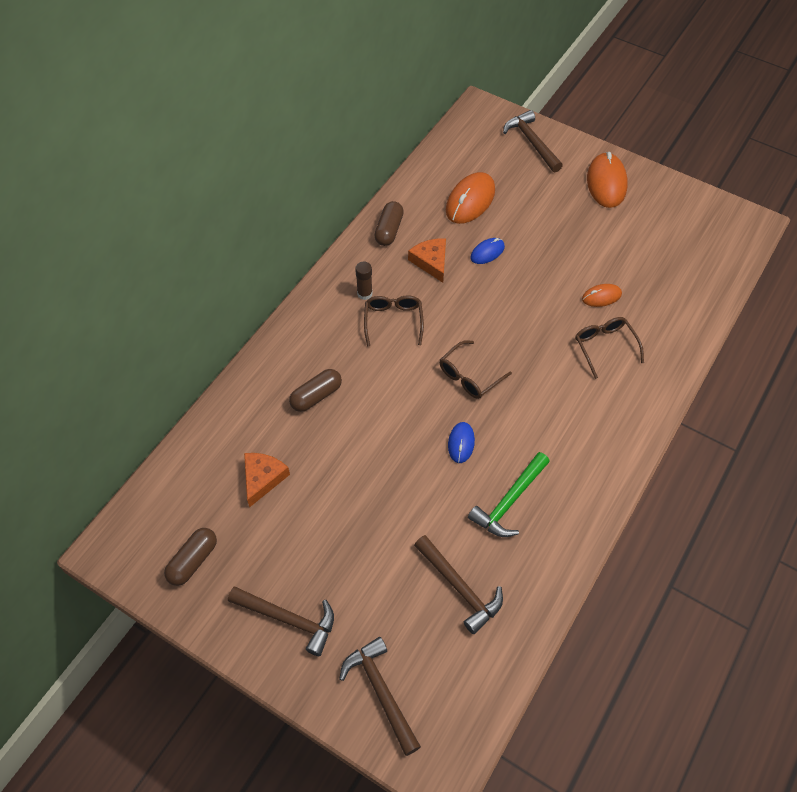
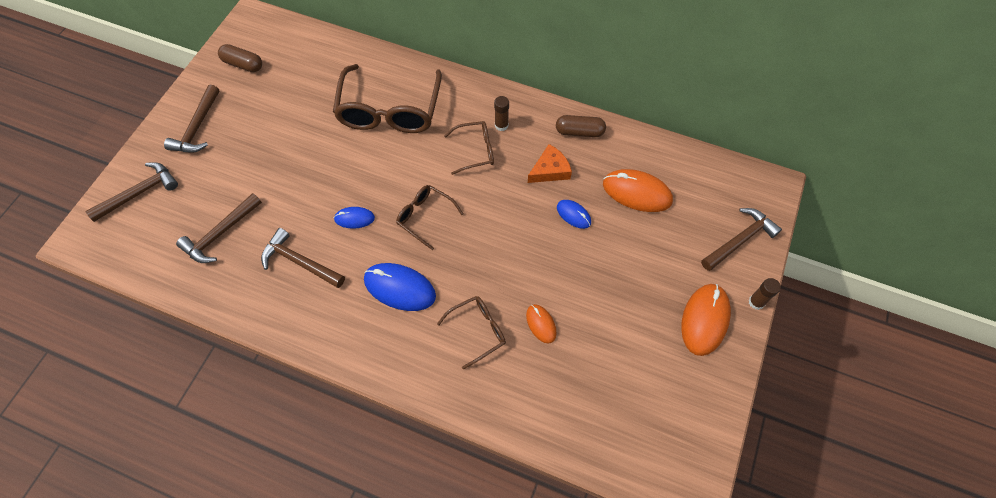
camera: 80 degrees right, 5 degrees up
orange cheese [244,453,290,508] -> none
brown capsule [289,369,342,412] -> brown glasses [333,64,442,133]
green hammer [468,452,550,537] -> brown hammer [261,228,345,288]
orange mouse [587,152,628,208] -> orange mouse turned 60 degrees counterclockwise [681,284,731,356]
none -> blue mouse [364,263,436,311]
none -> brown glue stick [748,278,781,310]

